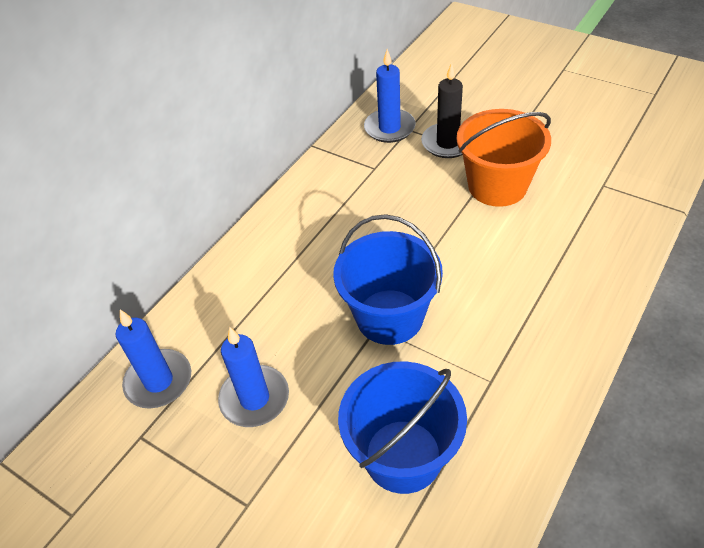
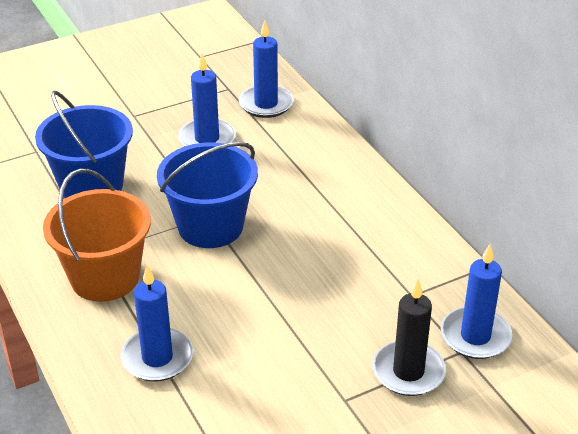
camera: 115 degrees right, 10 degrees down
orange bucket [456,109,551,207] -> orange bucket moved to [43,169,151,302]
none -> blue candle [120,265,193,382]

